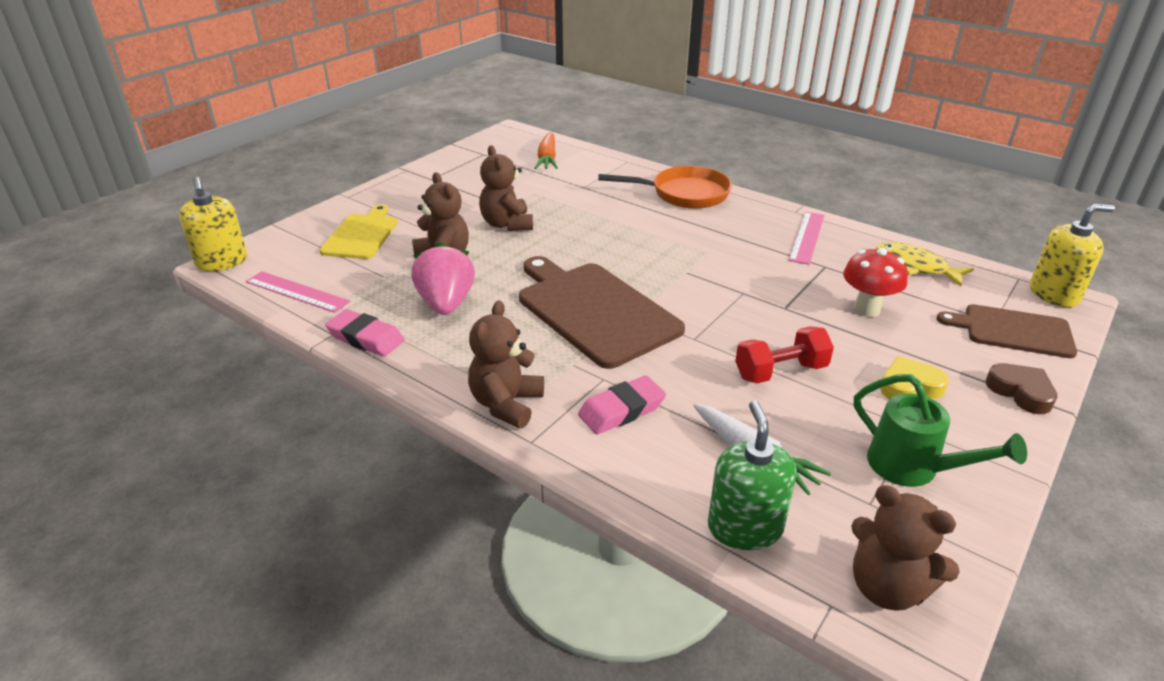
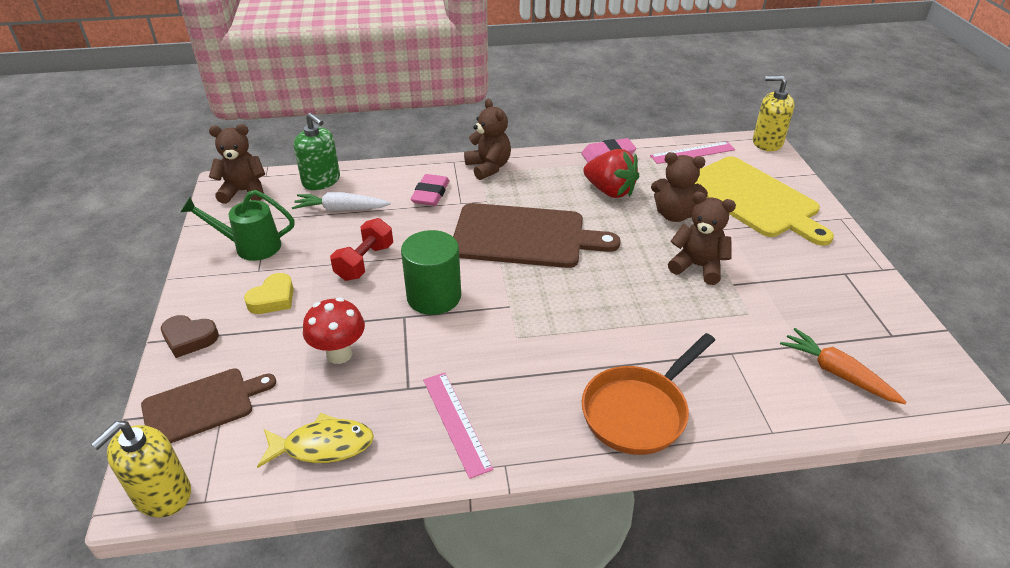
camera: 135 degrees right, 5 degrees up
yellow cutting board [320,205,398,259] -> yellow cutting board [695,156,834,246], size x1.65
pink strawberry [411,242,475,315] -> red strawberry [583,149,639,198]
none -> green cylinder [401,230,461,315]

